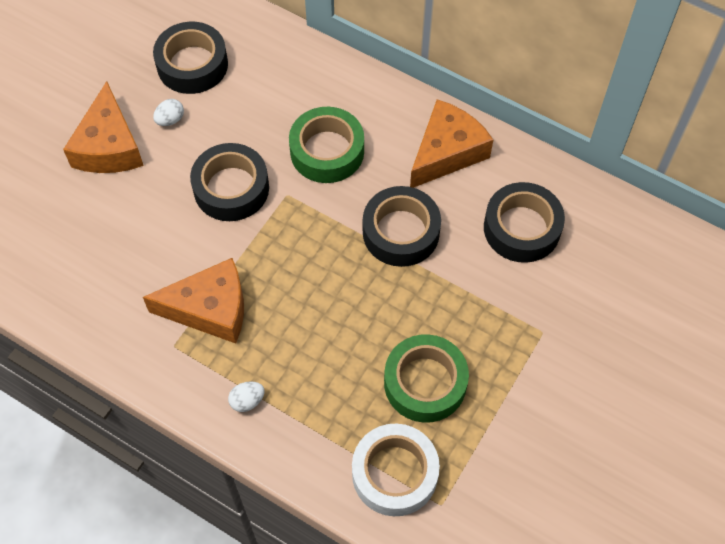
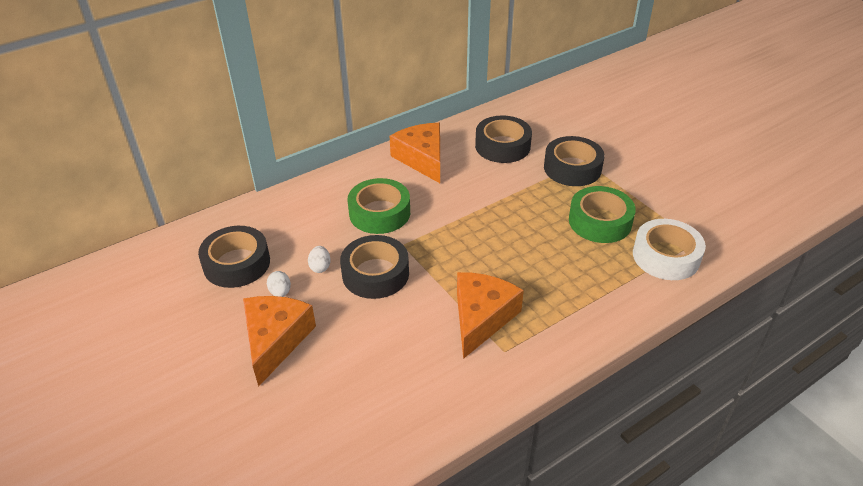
camera: 65 degrees left, 20 degrees down
orange cheese [63,81,144,173] -> orange cheese turned 105 degrees counterclockwise [243,296,316,387]
white egg [228,381,265,412] -> white egg moved to [308,246,331,273]
black tape [363,186,441,267] -> black tape moved to [544,136,605,186]

